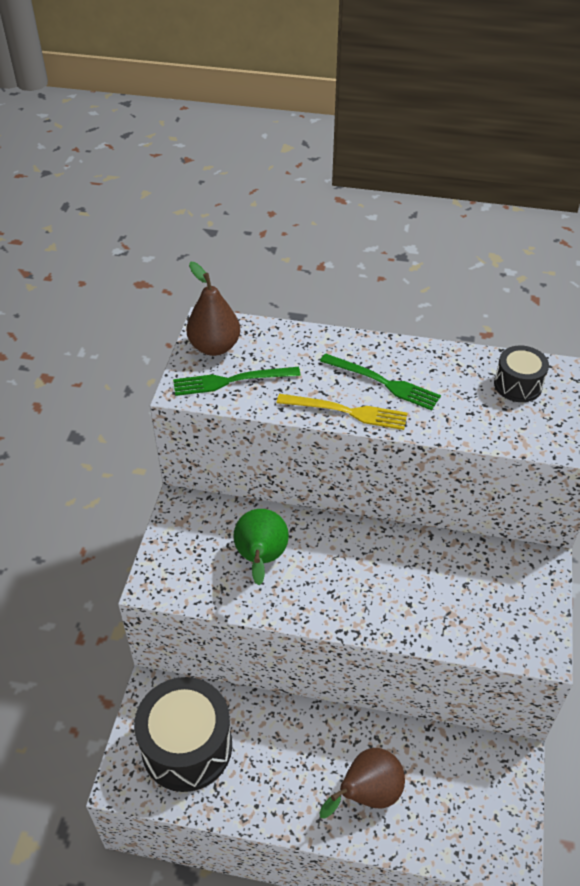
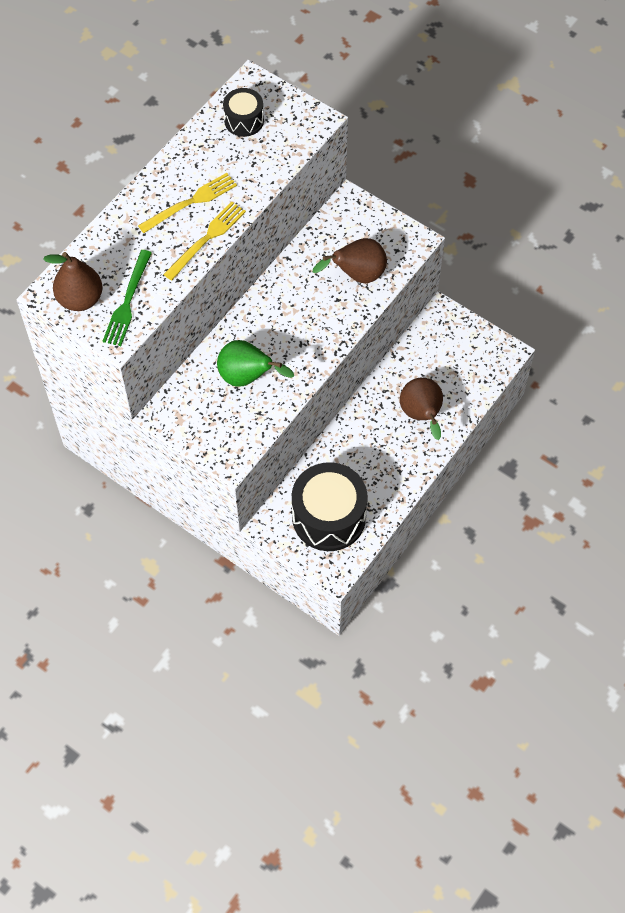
camera: 65 degrees left, 15 degrees up
green fork [320,353,441,410] -> yellow fork [138,173,237,233]
none -> brown pear [313,238,387,283]

